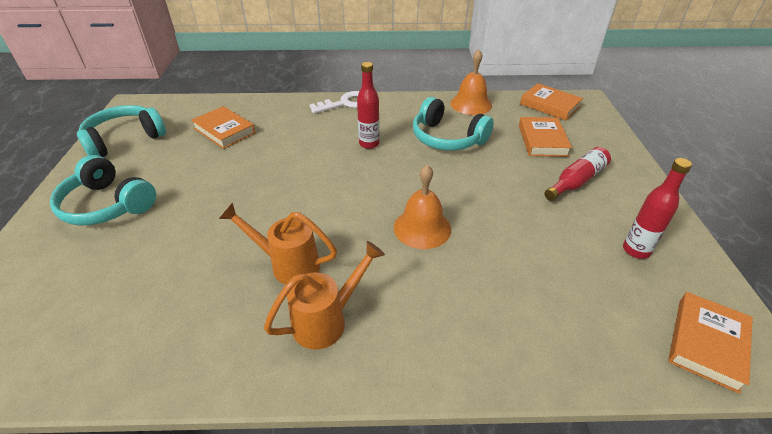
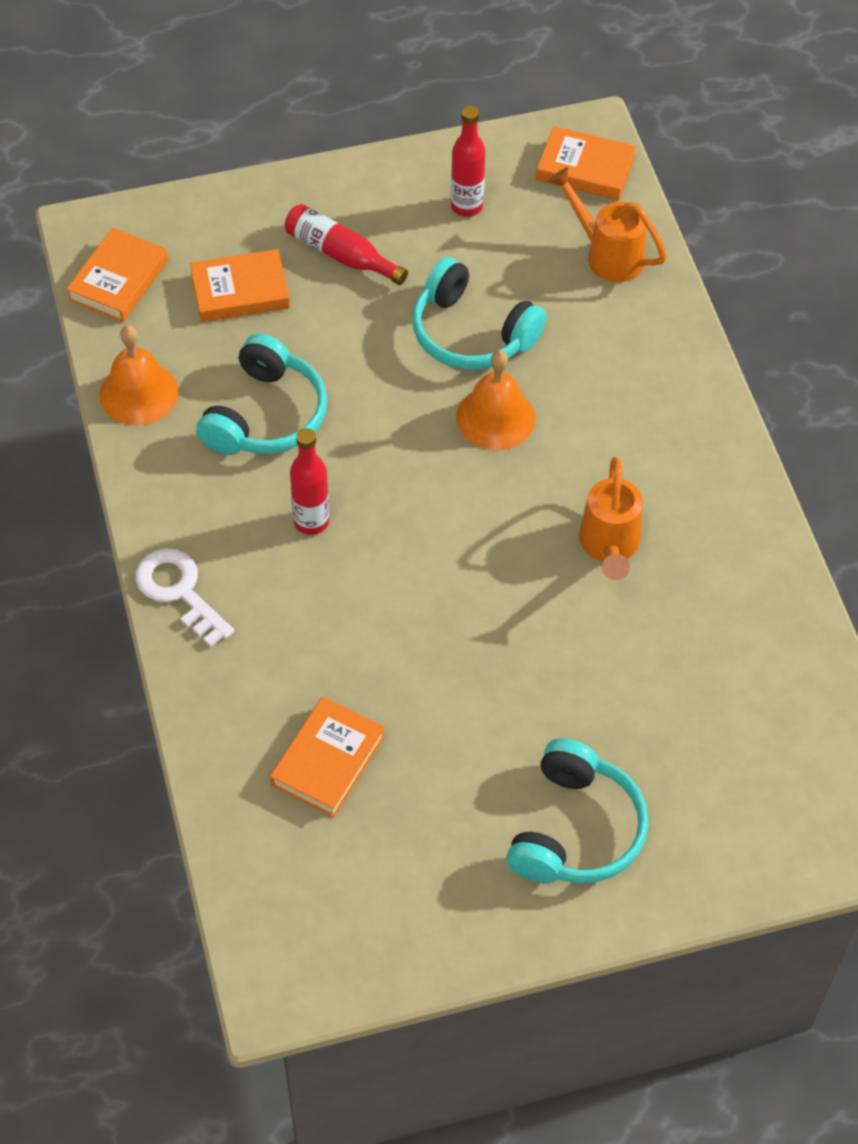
camera: 105 degrees left, 15 degrees up
turquoise headphones [77,105,166,157] -> turquoise headphones moved to [412,257,547,370]
orange watering can [264,241,385,350] -> orange watering can moved to [548,167,667,282]

